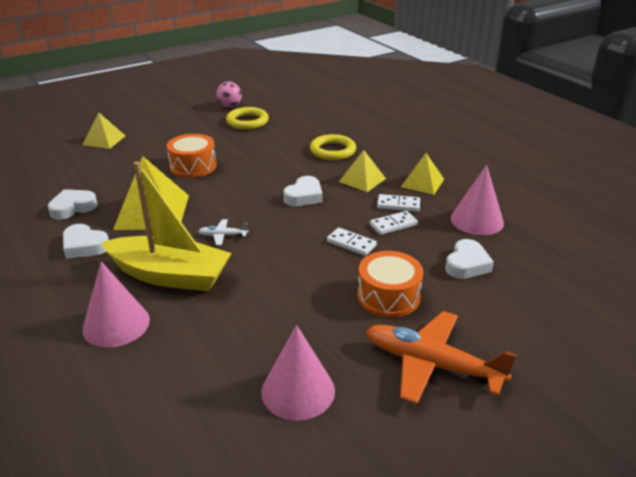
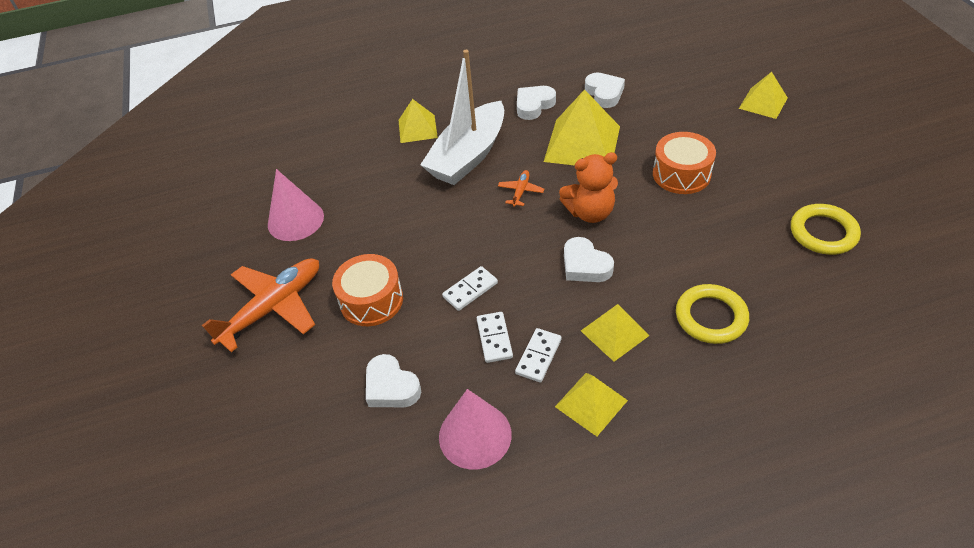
camera: 110 degrees right, 15 degrees up
pink cone [82,261,150,348] -> yellow pyramid [399,99,438,143]
yellow boat [101,161,232,291] -> white boat [420,50,504,185]
white plane [199,219,249,245] -> orange plane [498,170,544,207]
pink ball [216,81,242,108] -> none
none -> orange teddy bear [559,152,618,223]

